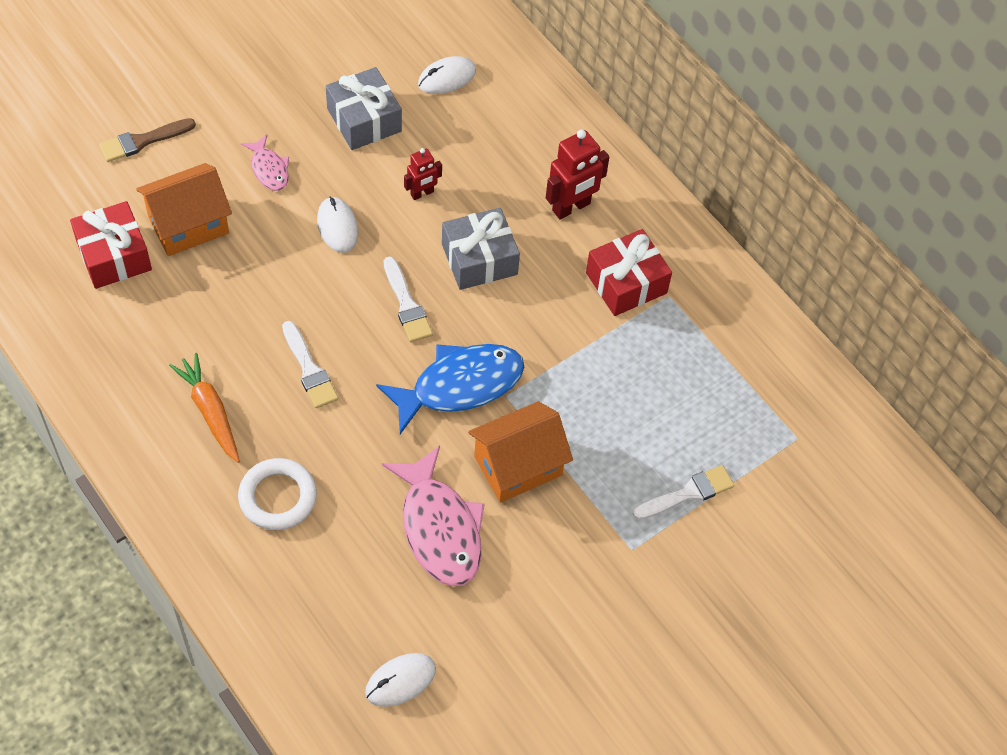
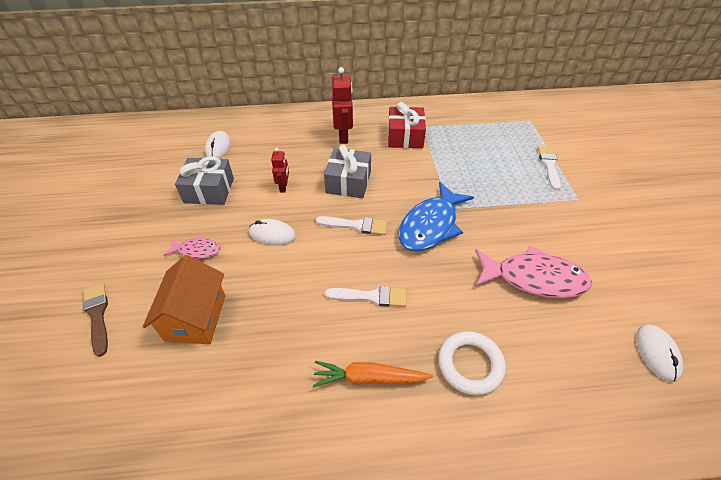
camera: 55 degrees left, 10 degrees down
red gift [70,201,152,289] -> none
brown brush [99,118,196,162] -> brown brush turned 150 degrees clockwise [83,283,108,357]
blue fish [376,344,524,434] -> blue fish turned 150 degrees counterclockwise [399,182,474,251]
orange house [468,401,573,503] -> none

